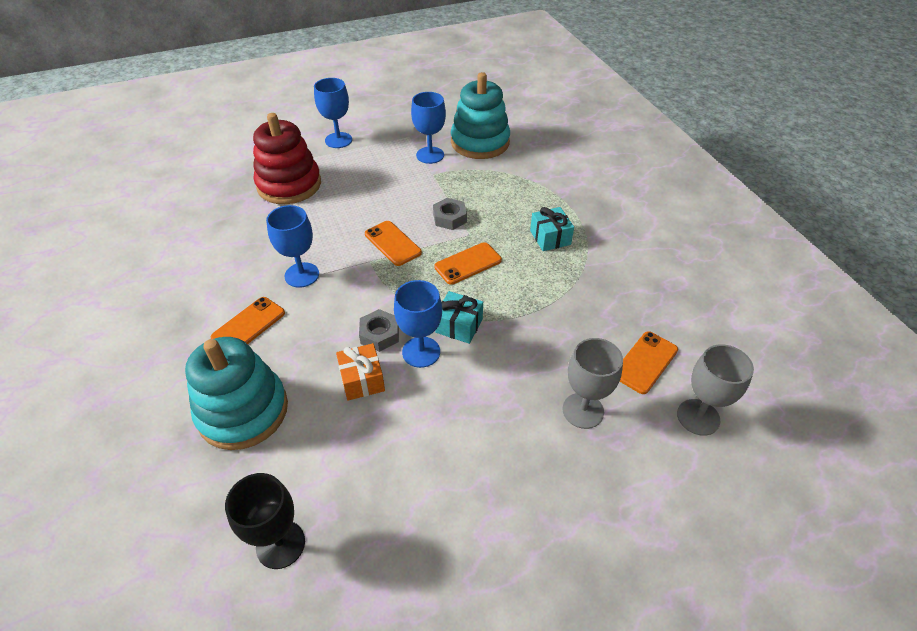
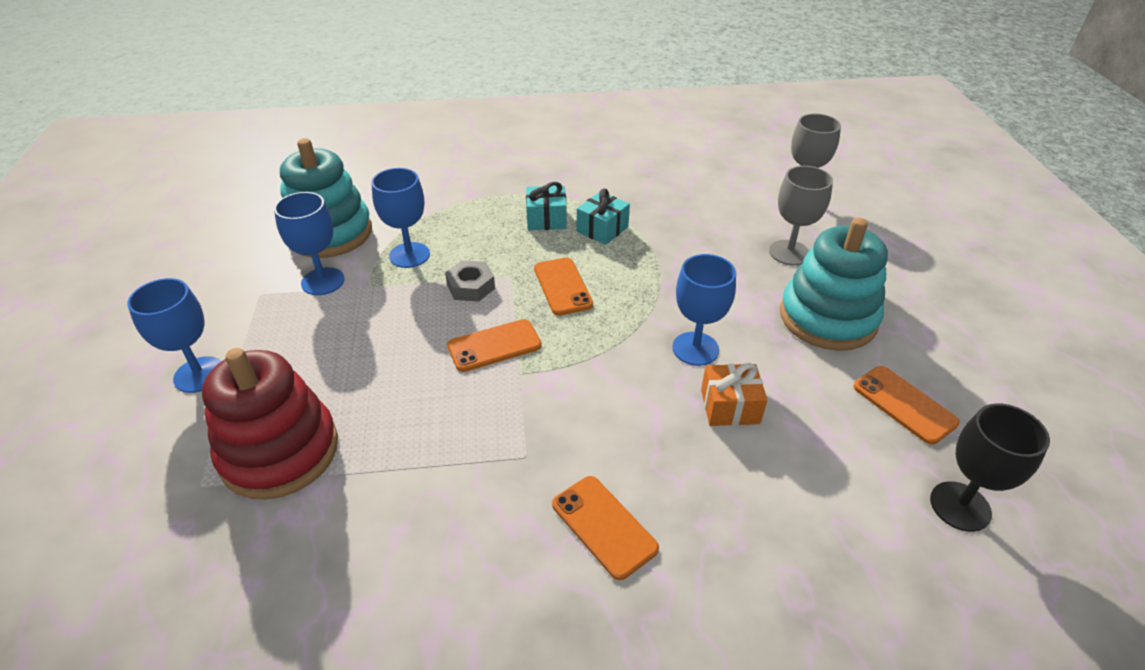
camera: 75 degrees left, 5 degrees down
turquoise stacking toy [185,337,288,450] -> turquoise stacking toy moved to [780,218,888,351]
blue goblet [266,205,319,288] -> blue goblet moved to [371,168,430,268]
grey nut [359,309,399,352] -> none
turquoise gift [435,291,483,344] -> turquoise gift moved to [577,188,630,245]
orange phone [619,331,678,394] -> orange phone moved to [854,366,960,445]

